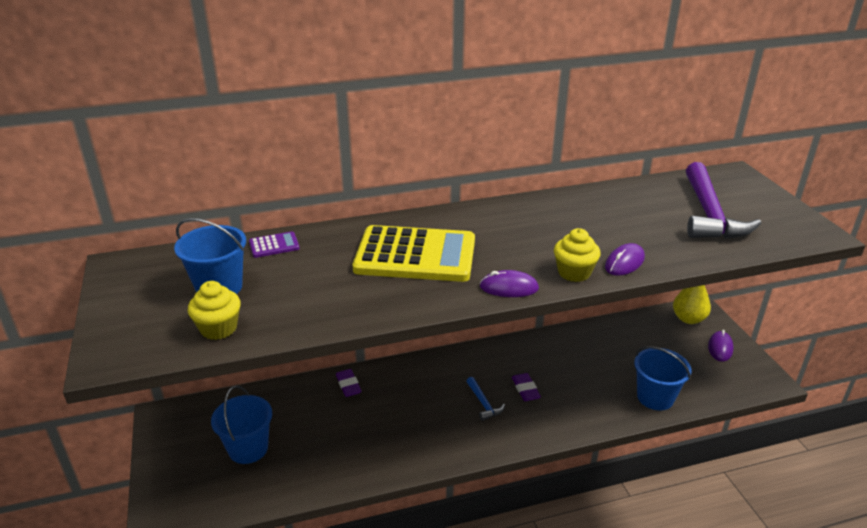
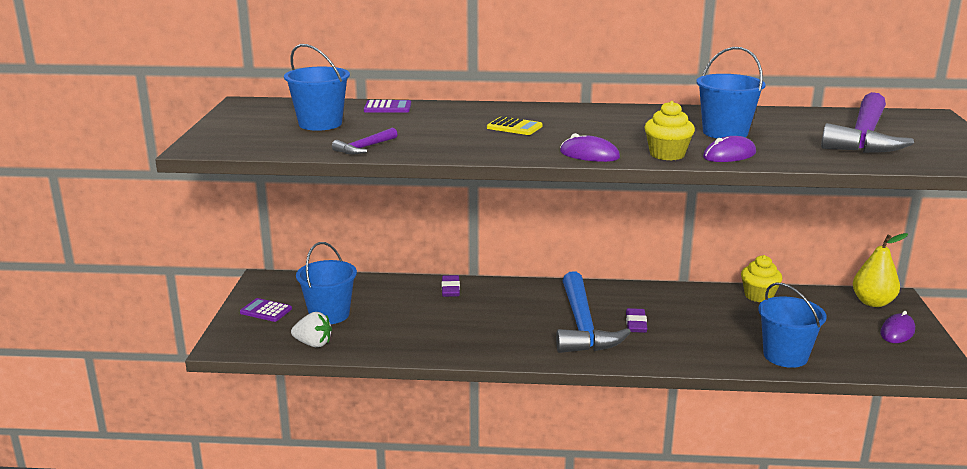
camera: 20 degrees right, 10 degrees down
yellow cupcake [188,281,241,340] -> yellow cupcake moved to [741,255,782,302]
yellow calculator [353,225,475,282] -> yellow calculator [487,116,543,135], size x0.41
blue hammer [466,377,505,421] -> blue hammer [556,272,631,353], size x2.23
none -> purple calculator [240,298,292,322]
none -> white strawberry [291,312,332,347]
none -> purple hammer [332,128,398,154]
none -> blue bucket [696,47,766,138]

